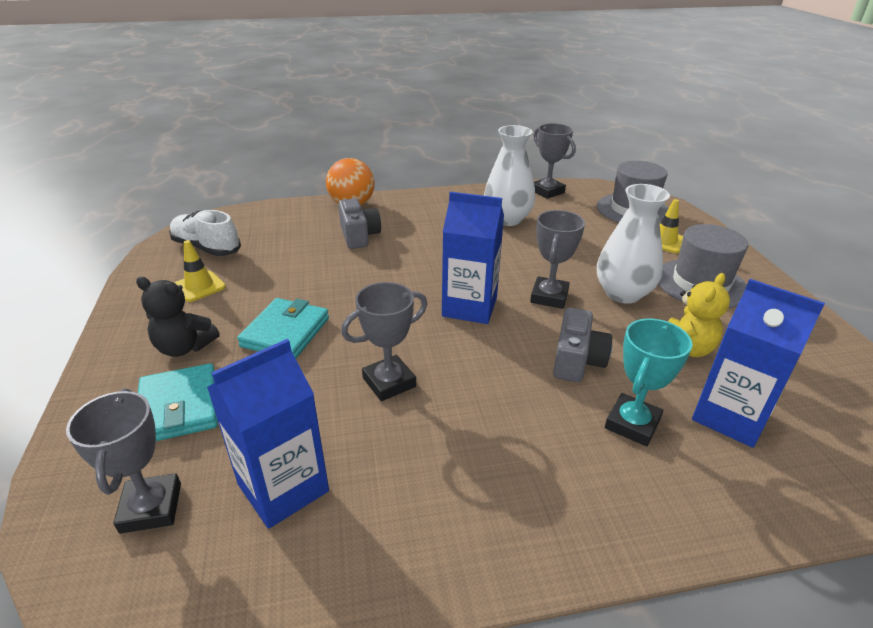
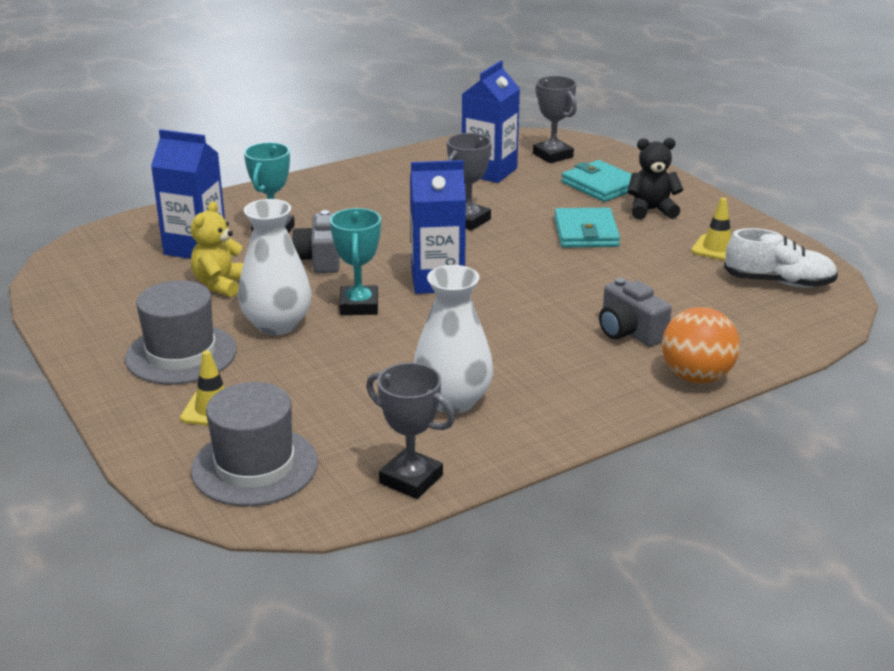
camera: 160 degrees right, 5 degrees down
grey trophy [530,210,585,309] -> turquoise trophy [330,208,381,315]

